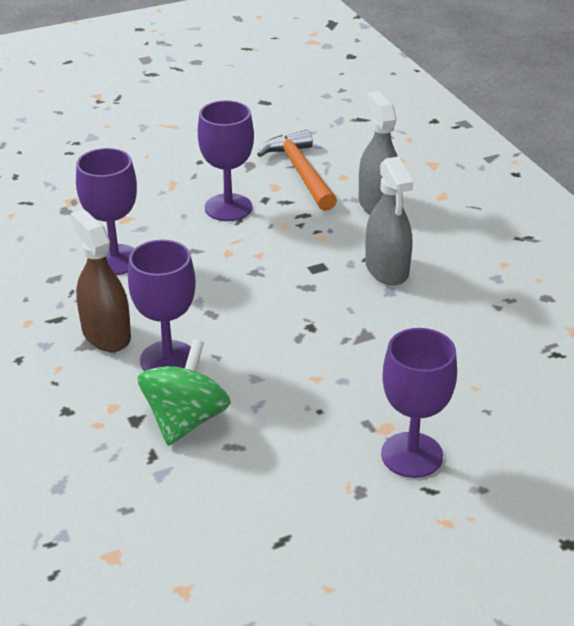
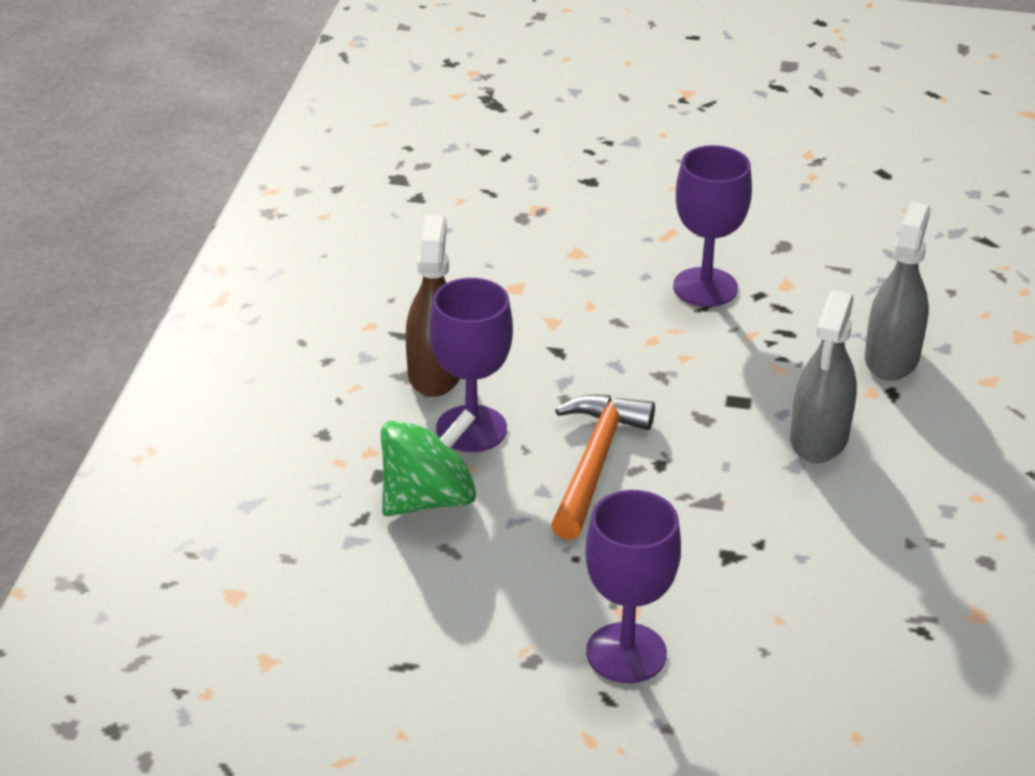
camera: 35 degrees right, 0 degrees up
purple goblet [76,148,137,275] -> none
orange hammer [257,130,337,211] -> orange hammer moved to [551,395,655,540]

